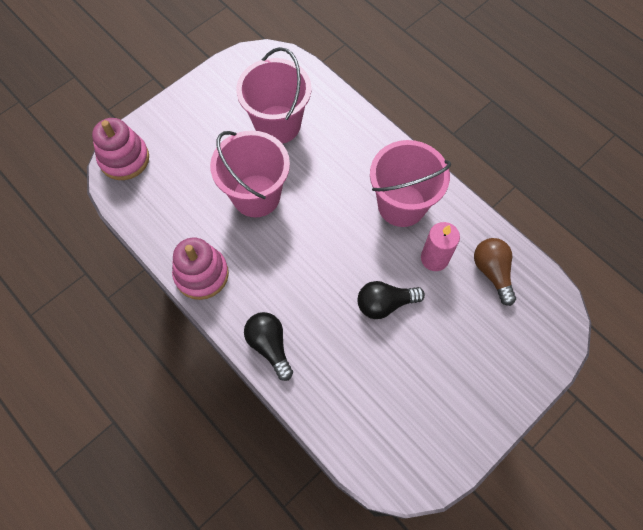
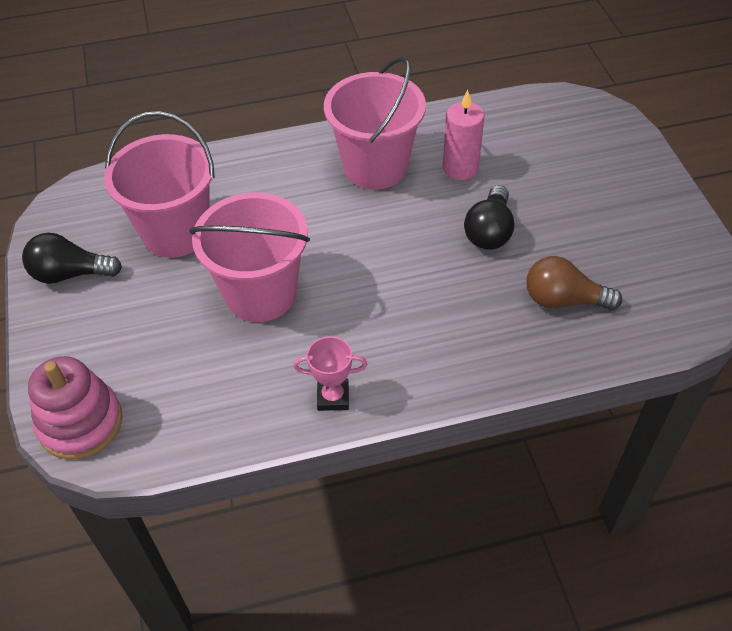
camera: 60 degrees left, 15 degrees down
pink stacking toy [172,238,229,300] -> pink trophy [293,336,367,411]
black light bulb [244,312,293,381] -> black light bulb moved to [22,233,122,284]
brown light bulb [474,238,516,306] -> brown light bulb moved to [526,256,622,310]

